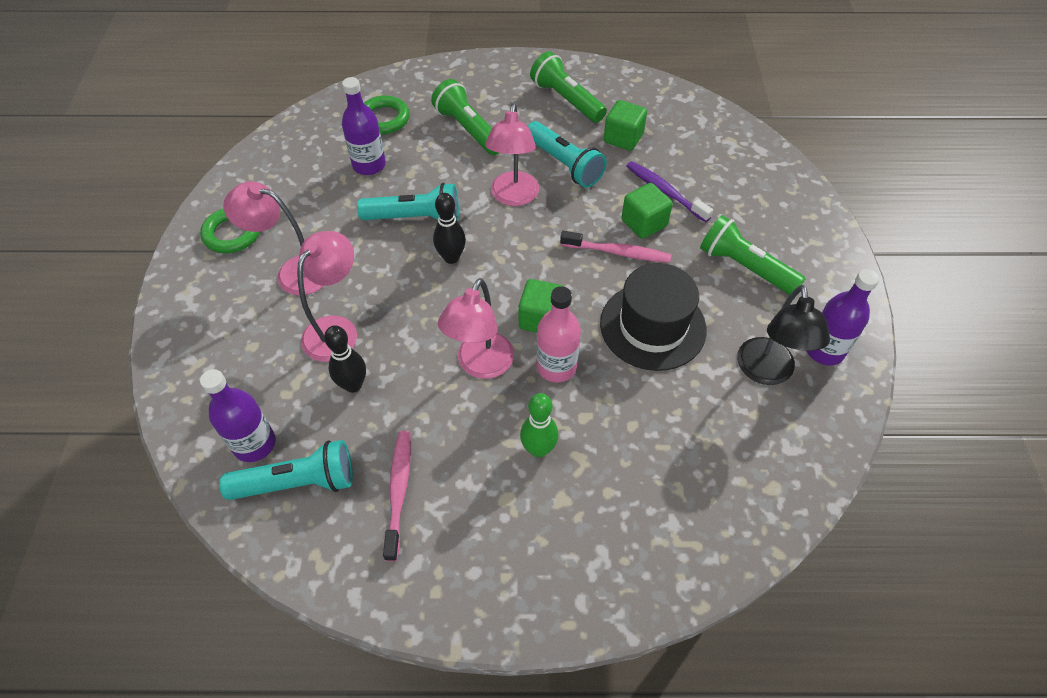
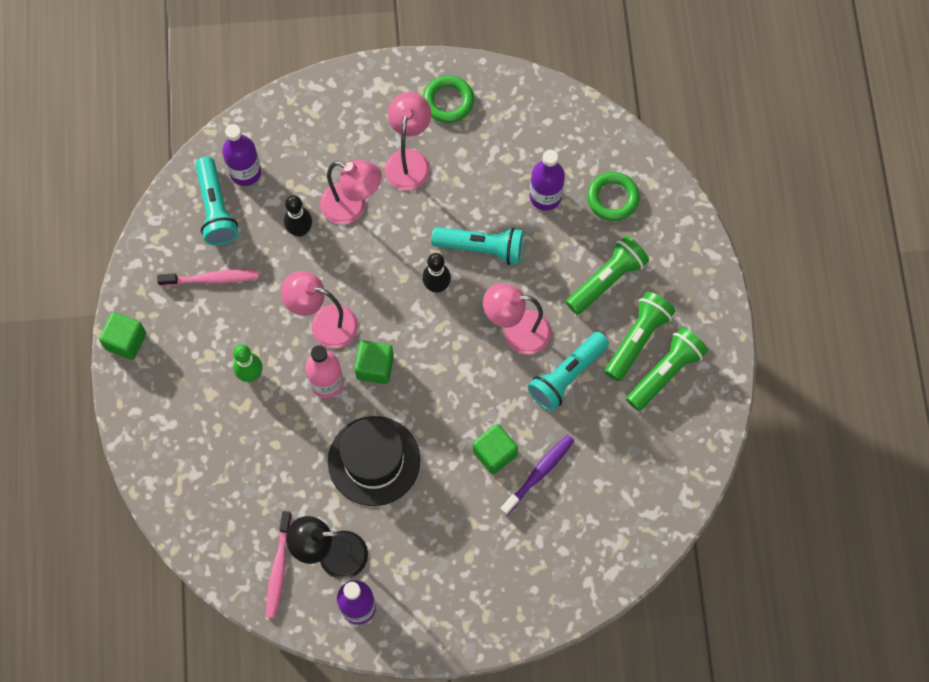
camera: 85 degrees right, 15 degrees up
turquoise flashlight [357,183,459,221] -> turquoise flashlight turned 75 degrees counterclockwise [431,227,524,265]
pink toothbrush [560,231,671,263] -> pink toothbrush moved to [266,511,292,618]
green cube [604,100,647,151] -> green cube moved to [99,312,146,360]
green flashlight [700,215,806,295] -> green flashlight moved to [605,292,676,382]

